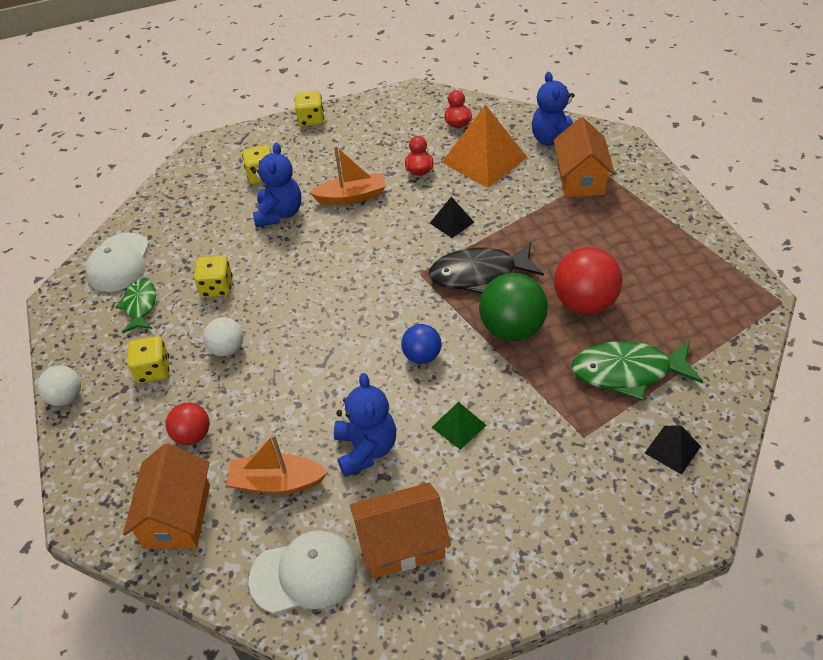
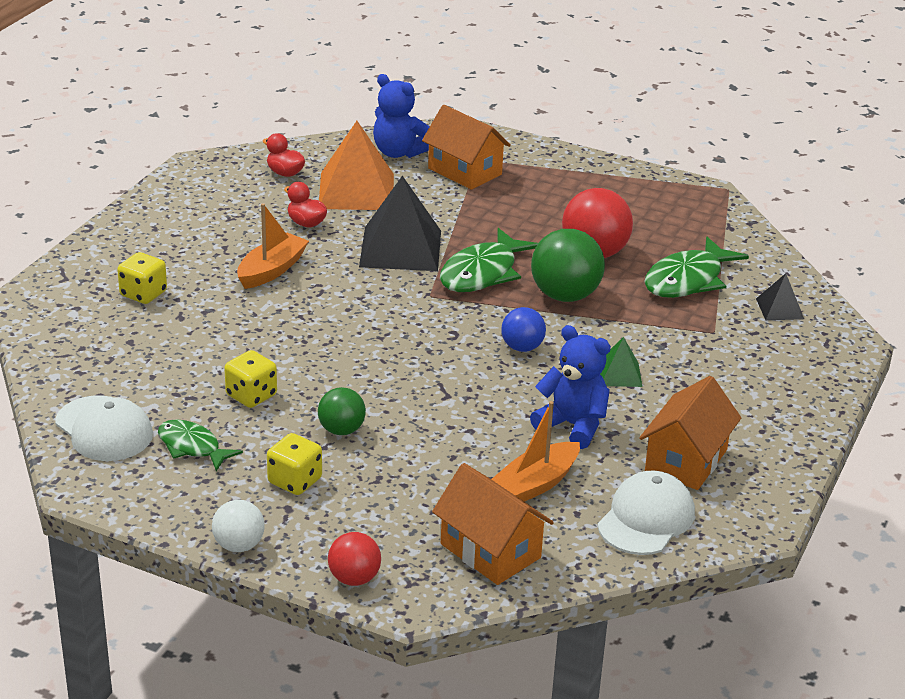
camera: 50 degrees left, 15 degrees down
red ball [166,403,209,445] -> red ball moved to [328,532,381,586]
white ball [203,317,243,356] -> green ball [318,387,366,435]
blue teddy bear [252,143,301,227] -> none
yellow dice [294,91,324,127] -> none
black fish [429,242,544,293] -> green fish [440,228,538,292]
black pyramid [430,197,474,238] -> black pyramid [359,176,441,271], size x2.04

